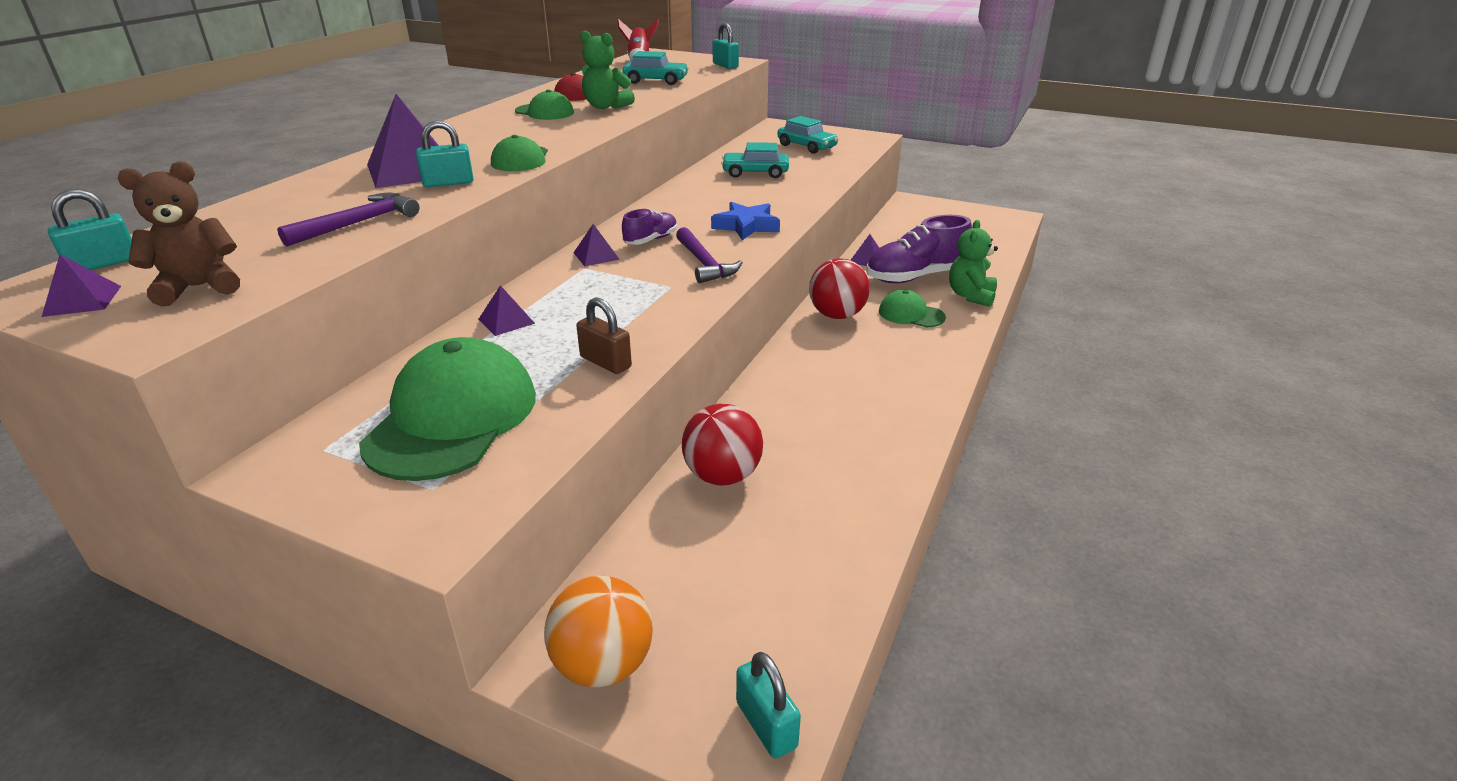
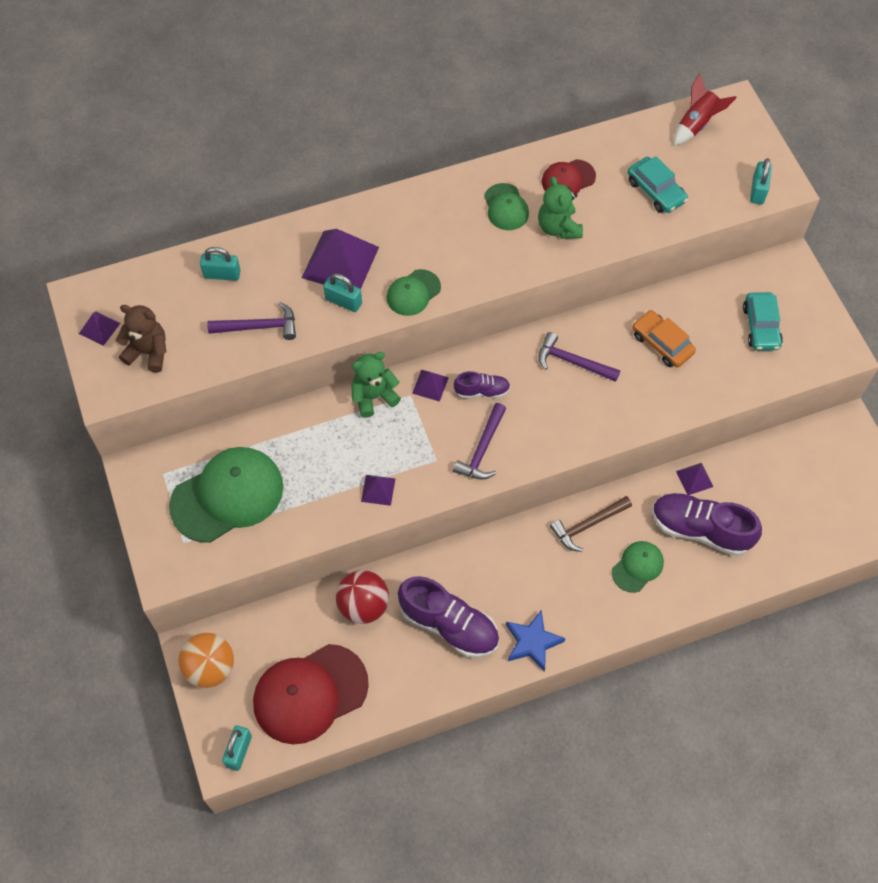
camera: 45 degrees right, 30 degrees up
turquoise padlock [48,189,132,270] -> turquoise padlock moved to [200,247,241,281]
purple pyramid [478,285,535,336] -> purple pyramid moved to [361,475,396,506]
brown padlock [576,297,632,374] -> none
blue star [711,202,780,240] -> blue star moved to [506,610,566,672]
turquoise car [721,142,789,178] -> orange car [632,310,696,368]
red ball [809,258,870,319] -> brown hammer [550,496,632,552]
green cap [879,290,946,327] -> green cap turned 60 degrees clockwise [612,541,664,593]
green teddy bear [949,220,998,307] -> green teddy bear moved to [351,352,401,418]
none -> red cap [253,644,369,744]
none -> purple shoe [398,576,499,658]
none -> purple hammer [538,332,620,382]

